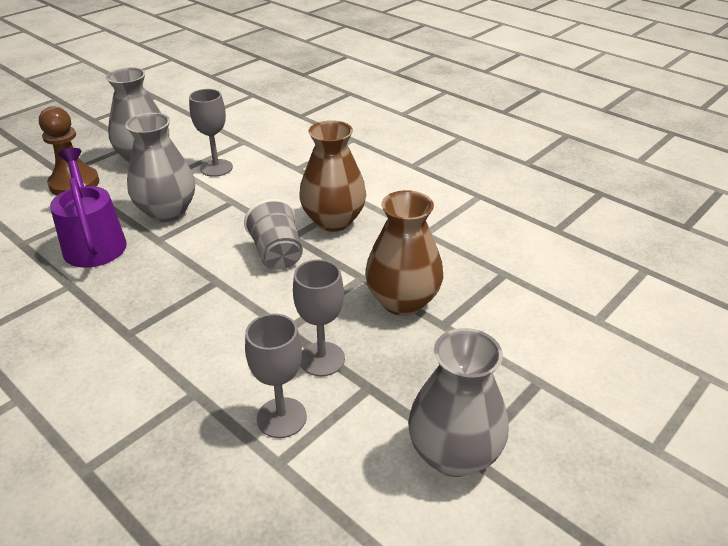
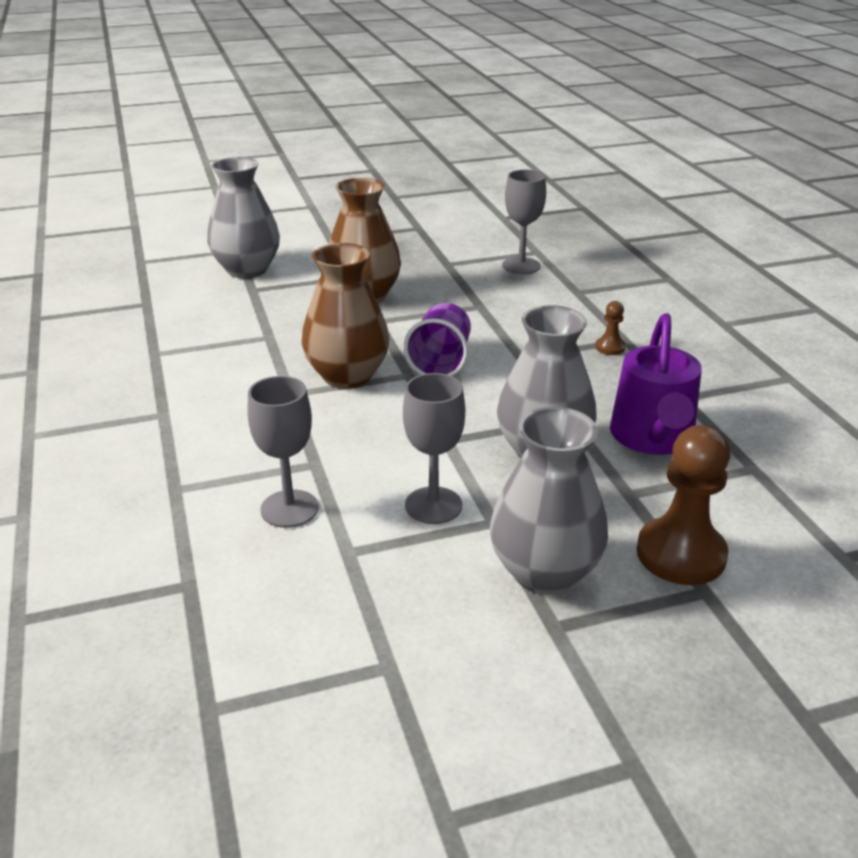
camera: 150 degrees left, 5 degrees down
grey cup [244,199,303,270] -> purple cup [404,303,471,376]
grey goblet [293,259,345,376] -> grey goblet moved to [247,376,319,528]
grey vase [408,328,509,477] -> grey vase moved to [207,157,280,278]
none -> brown pawn [595,301,626,355]

